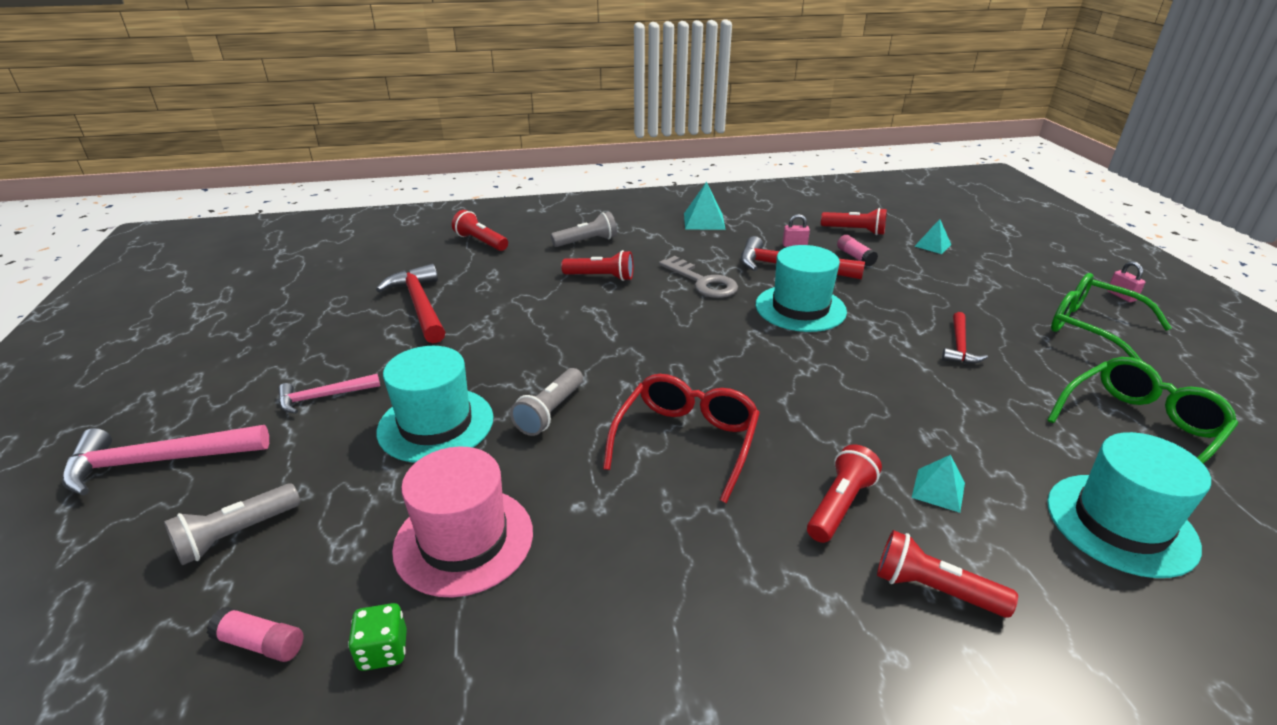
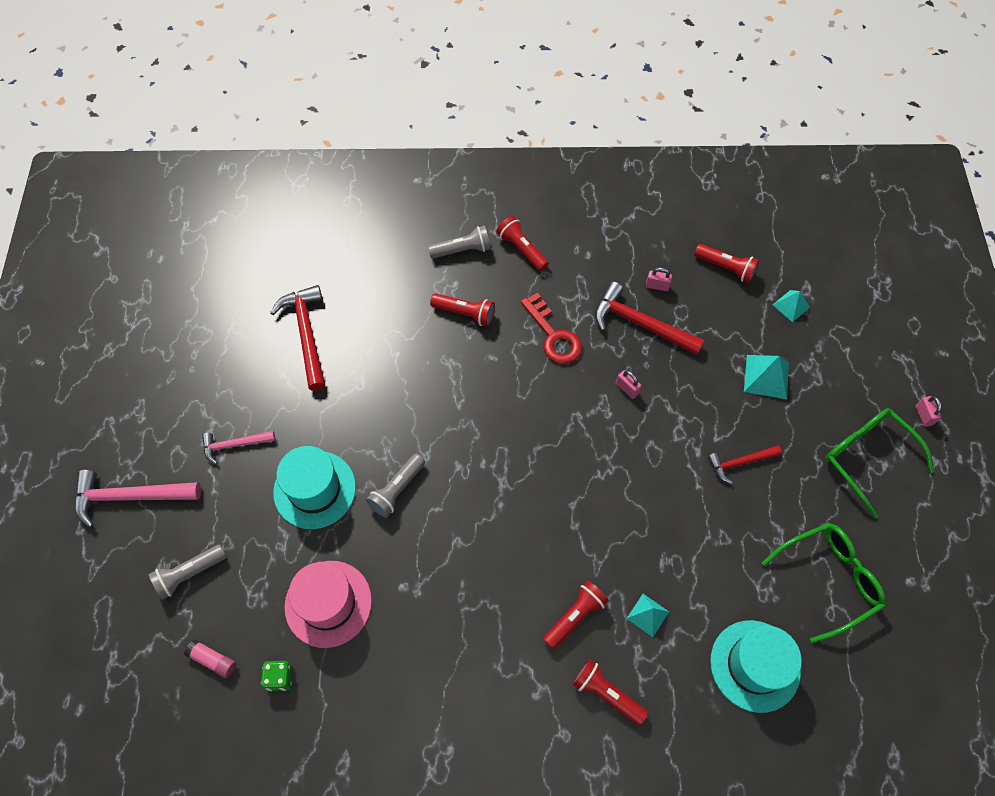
camera: 10 degrees right, 30 degrees up
red flashlight [452,210,508,251] -> red flashlight moved to [496,216,549,271]
red glasses [603,374,760,503] -> none
grey key [659,256,738,298] -> red key [521,293,582,364]
turquoise pyramid [684,182,726,230] -> turquoise pyramid moved to [744,355,789,399]
turquoise hat [756,245,847,332] -> pink padlock [616,370,641,399]
pink glue stick [837,235,878,266] -> none
red hammer [942,312,988,364] -> red hammer turned 45 degrees clockwise [708,446,782,484]

